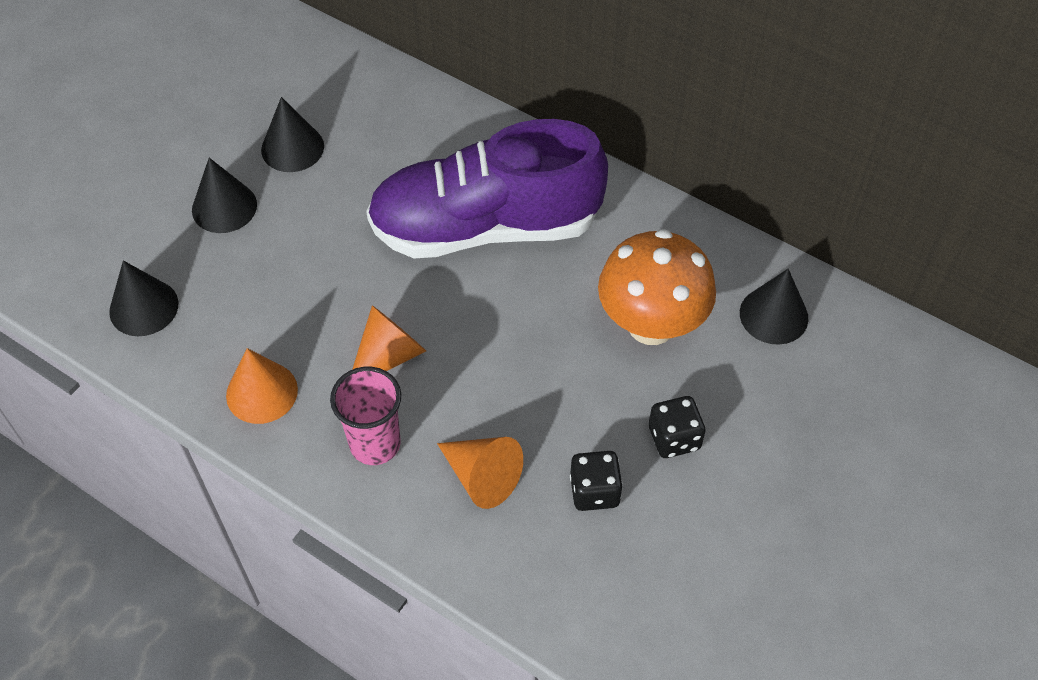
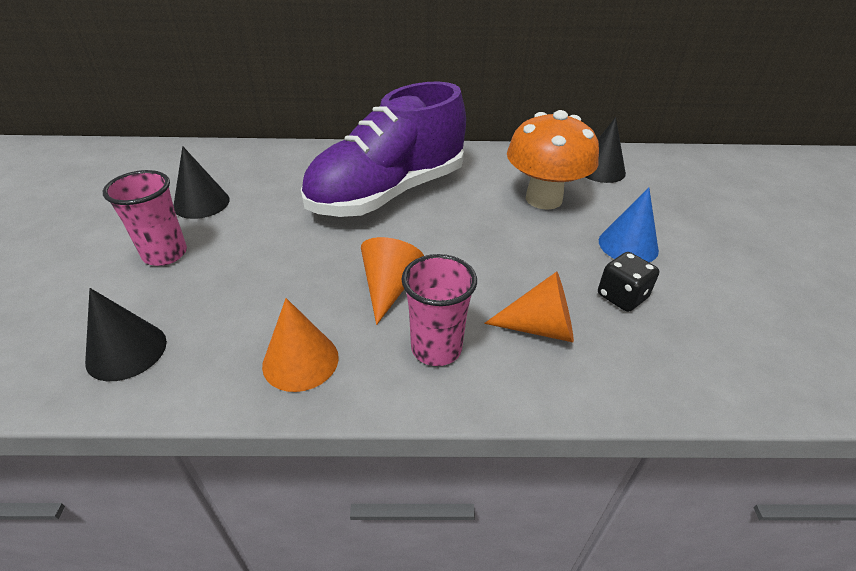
camera: 35 degrees left, 15 degrees down
black cone [192,158,257,233] -> pink cup [103,170,187,266]
black dice [649,396,705,458] -> blue cone [599,187,659,262]

